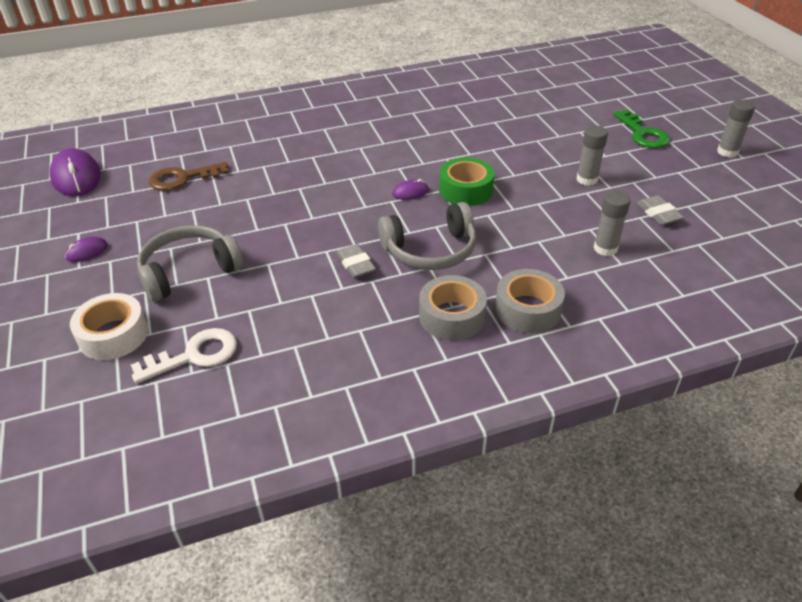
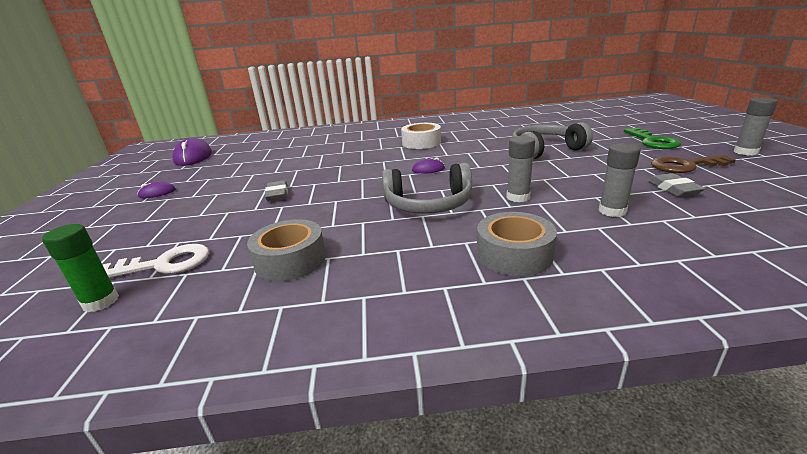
camera: 15 degrees right, 15 degrees down
white tape [70,293,148,360] -> white tape moved to [401,123,441,149]
grey headphones [137,225,243,302] -> grey headphones moved to [512,122,593,159]
brown key [149,162,229,191] -> brown key moved to [651,154,736,173]
grey eraser [336,244,376,278] -> grey eraser moved to [265,180,288,201]
grey tape [419,275,487,340] -> grey tape moved to [247,219,326,281]
green tape [439,157,495,206] -> none
grey glue stick [577,125,608,186] -> grey glue stick moved to [506,136,535,202]
none -> green glue stick [42,224,119,312]

